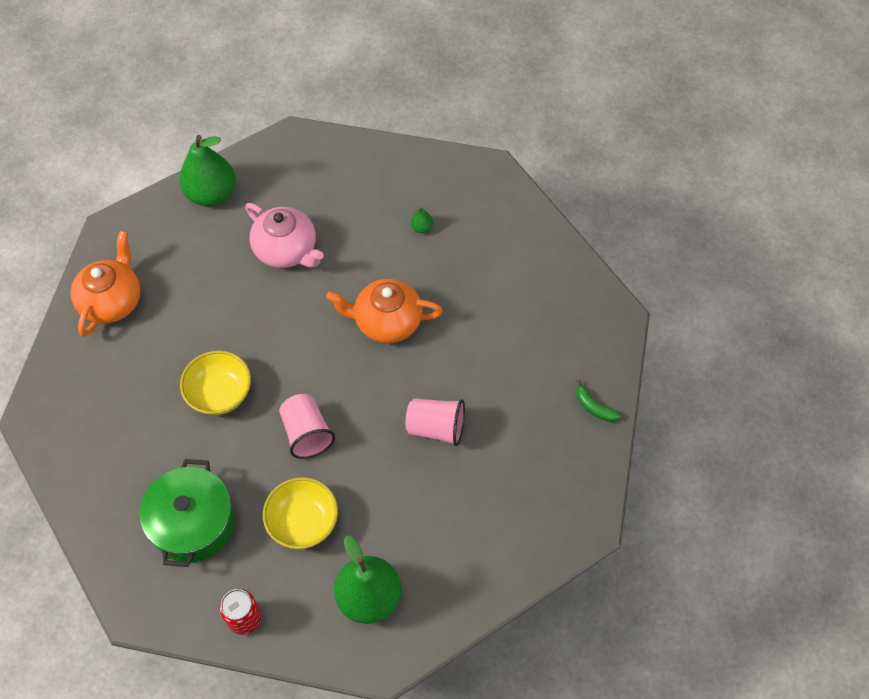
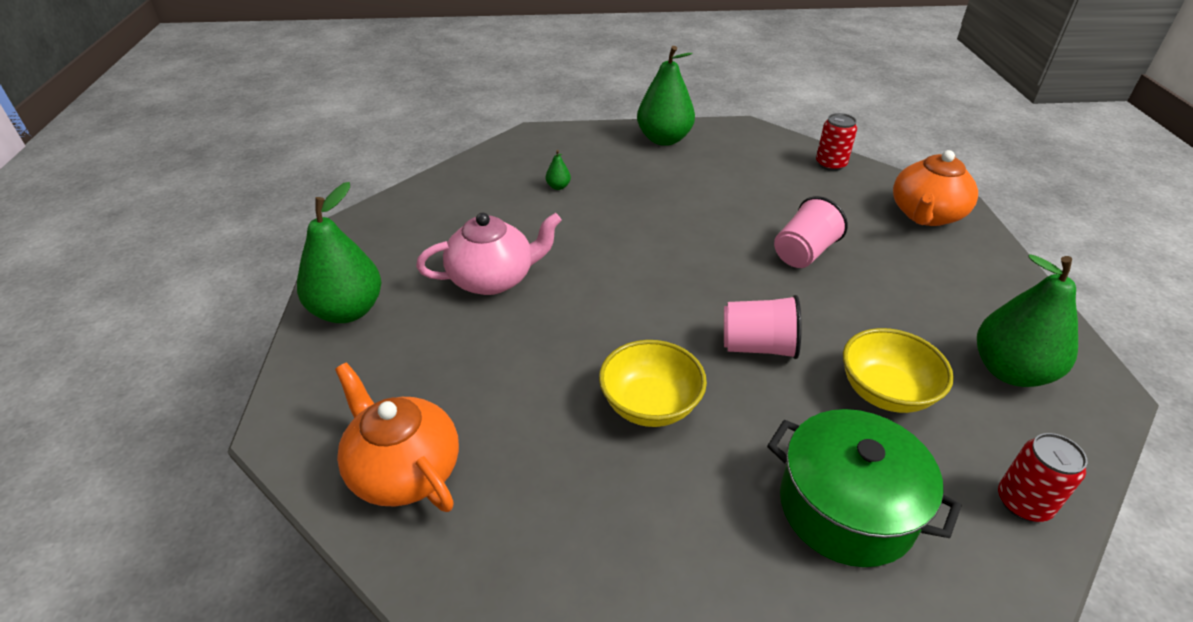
camera: 60 degrees left, 20 degrees down
orange teapot [326,279,443,343] -> orange teapot moved to [893,150,978,226]
green banana [576,379,622,422] -> red can [816,113,857,171]
none -> green pear [637,46,695,146]

